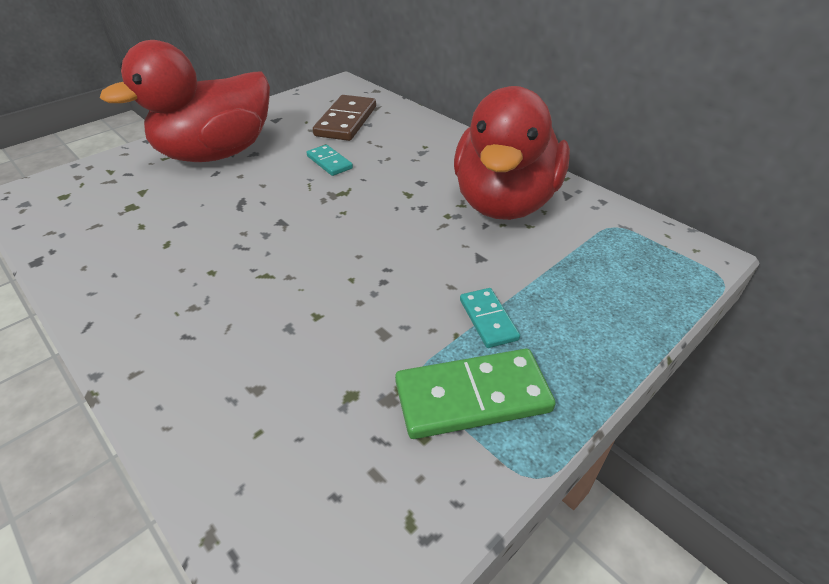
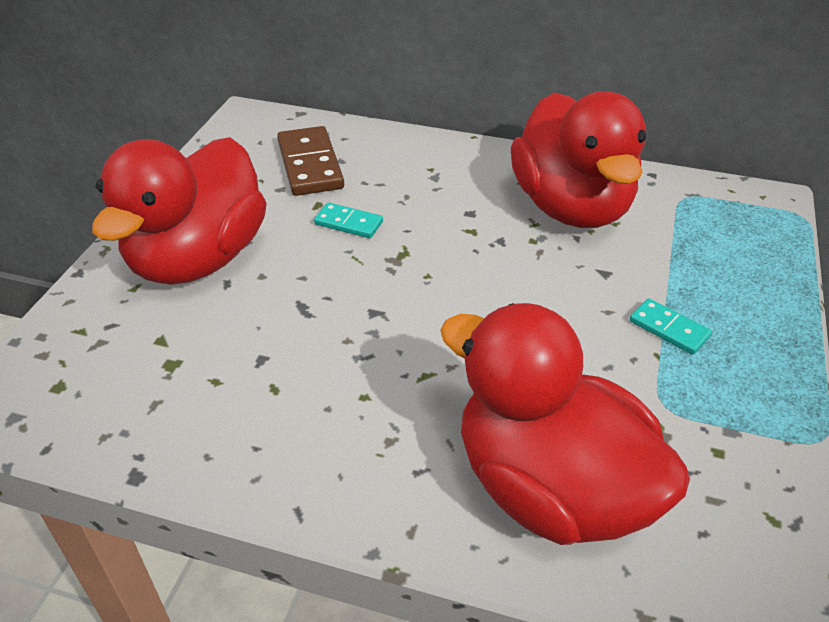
camera: 30 degrees left, 0 degrees up
green domino [395,349,556,439] -> none
none -> red duck [440,303,690,545]

